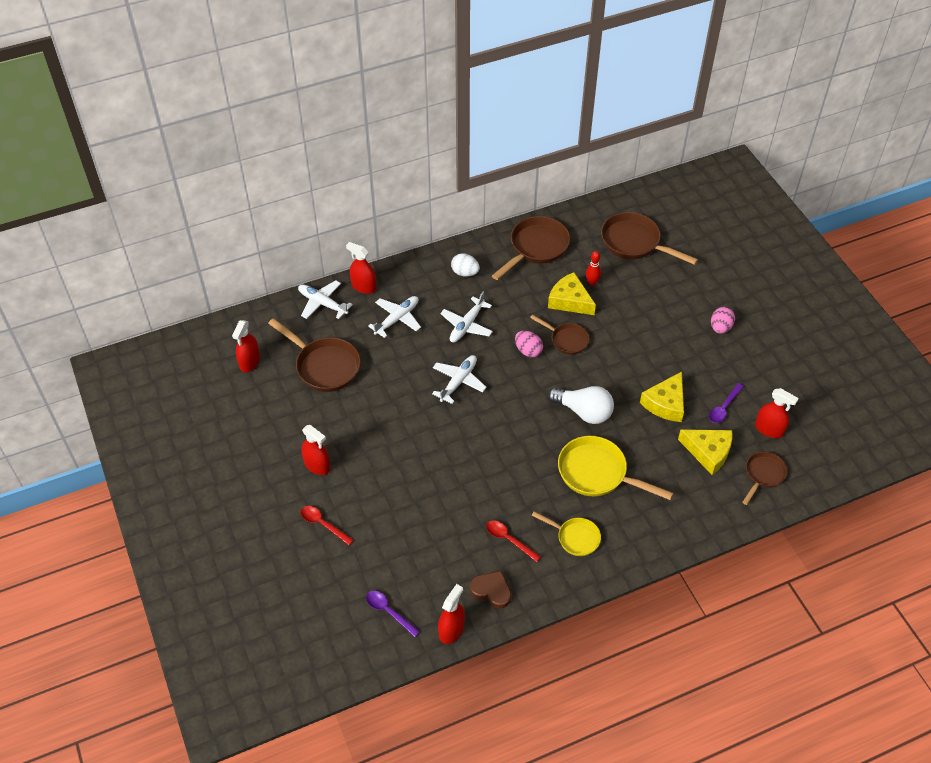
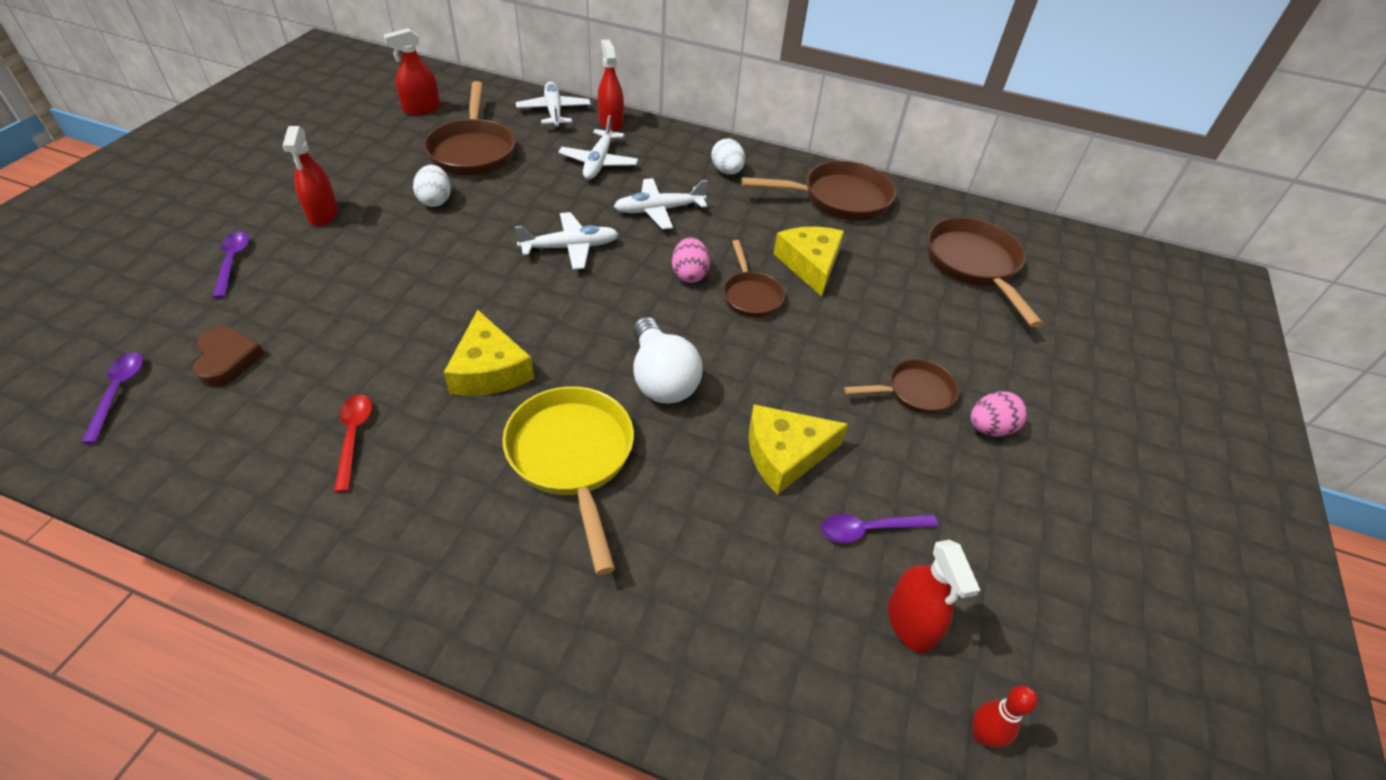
camera: 40 degrees right, 5 degrees down
red spoon [301,506,354,545] -> purple spoon [212,232,249,298]
white plane [368,296,421,338] -> white plane turned 105 degrees clockwise [558,115,638,179]
red spray bottle [438,584,465,644] -> none
brown heart [470,571,511,609] -> brown heart moved to [193,327,264,387]
yellow pan [532,511,601,556] -> none
red bowling pin [586,251,601,286] -> red bowling pin moved to [972,685,1038,748]
yellow cheese [678,430,733,475] -> yellow cheese moved to [444,310,534,396]
brown pan [742,452,787,505] -> brown pan moved to [844,359,959,415]
none -> white egg [413,165,451,207]

